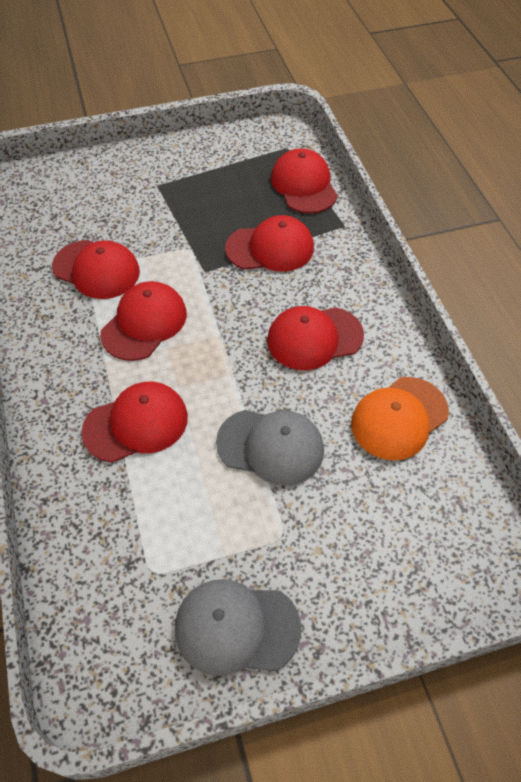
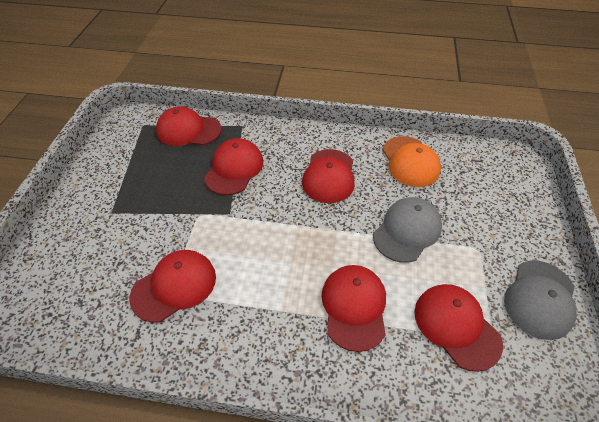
camera: 65 degrees left, 5 degrees down
red cap [100,281,187,361] -> red cap moved to [414,284,503,372]

